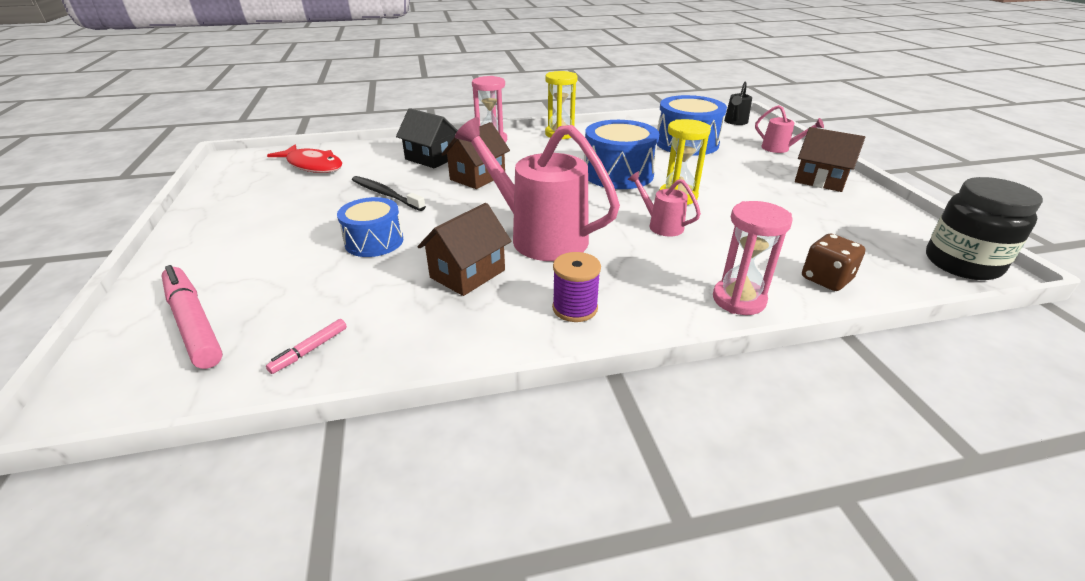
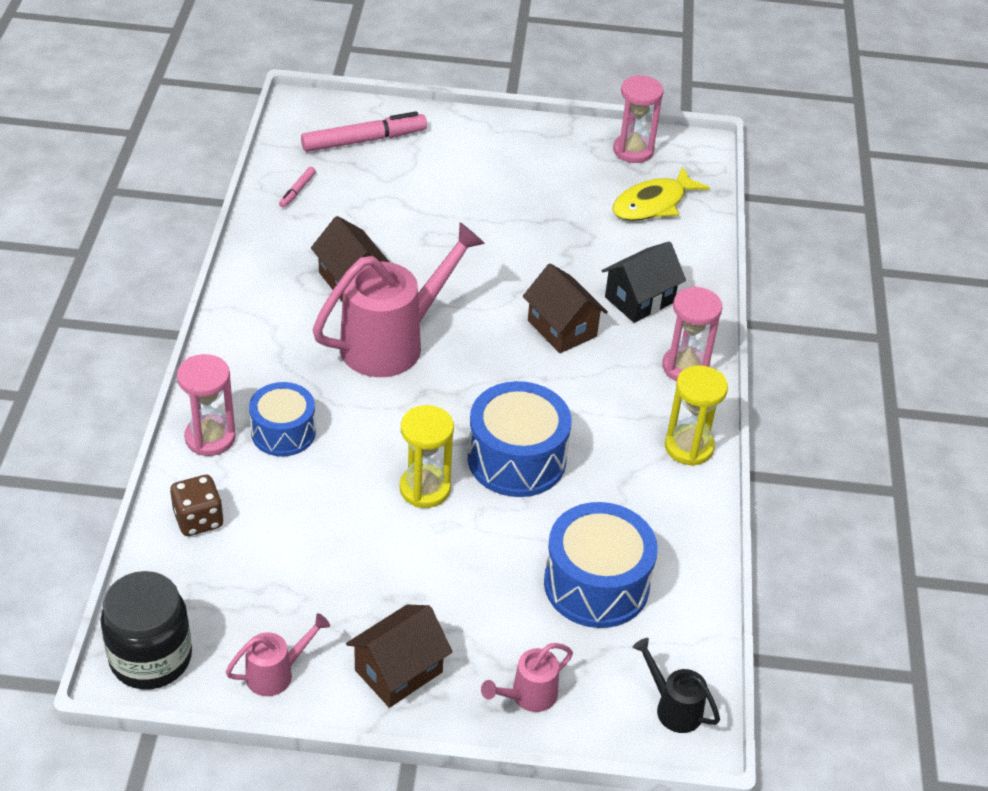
camera: 105 degrees right, 10 degrees up
pink marker [266,319,347,374] -> pink marker turned 120 degrees counterclockwise [279,167,316,208]
red fish [267,145,342,173] -> yellow fish [613,166,710,221]
blue drum [337,197,403,257] -> blue drum moved to [249,382,316,456]
black toothbrush [352,176,426,211] -> none
purple spool [552,252,601,322] -> none
pink watering can [627,171,701,237] -> pink watering can moved to [226,613,330,696]
none -> pink hourglass [613,75,664,163]

